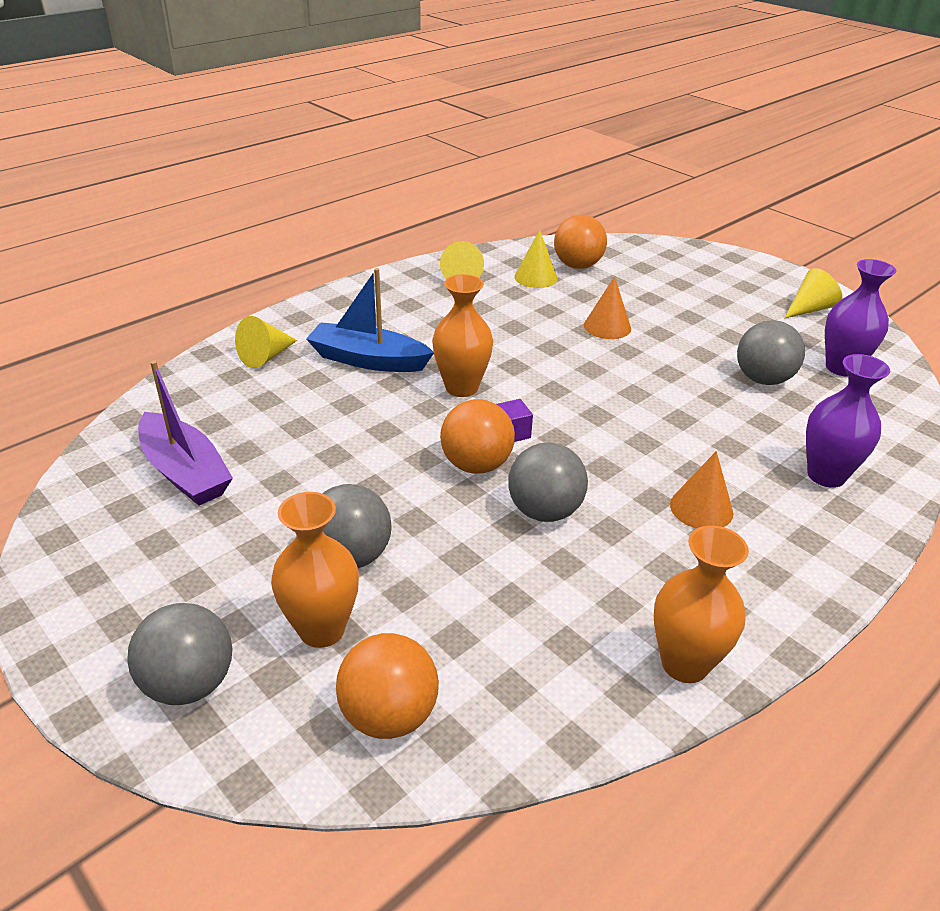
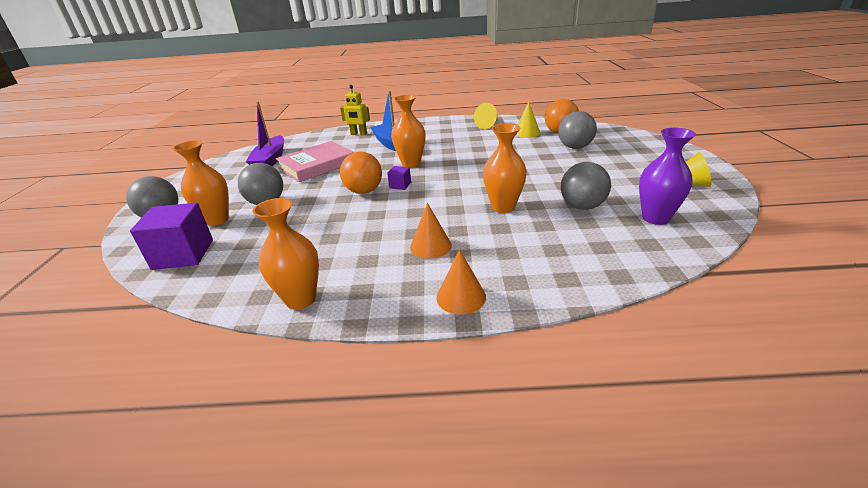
camera: 45 degrees right, 5 degrees down
yellow cone [235,316,297,368] -> yellow robot [340,85,370,135]
orange ball [336,633,439,739] -> purple cube [130,203,213,270]
grey ball [508,442,588,522] -> grey ball moved to [558,111,597,149]
orange cone [584,276,631,339] -> orange cone moved to [436,249,486,314]
purple vase [806,354,890,488] -> none
none -> pink book [276,141,354,182]
none -> orange vase [483,124,527,213]

